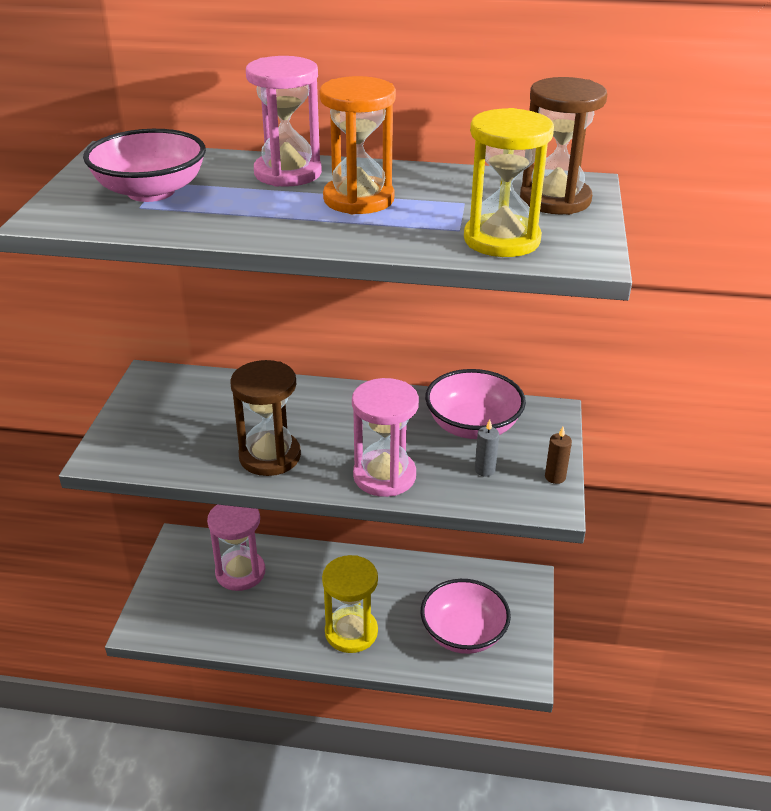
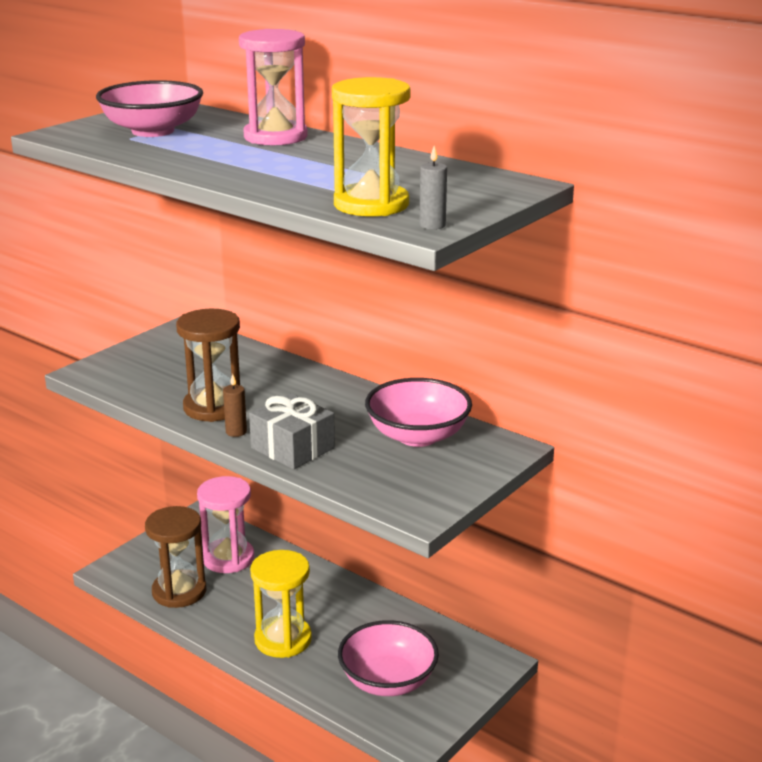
camera: 30 degrees right, 10 degrees down
orange hourglass [319,76,396,214] -> none
pink hourglass [352,378,419,497] -> grey gift [249,393,335,469]
grey candle [475,419,499,477] -> grey candle moved to [419,146,447,230]
brown hourglass [520,77,607,215] -> brown hourglass moved to [145,506,206,608]
brown candle [545,427,572,484] -> brown candle moved to [223,374,247,437]

